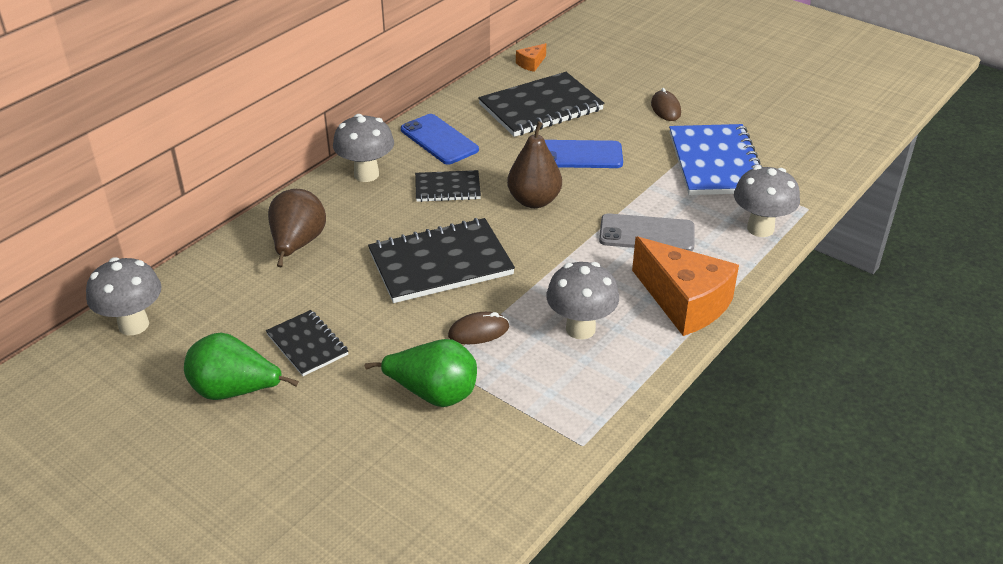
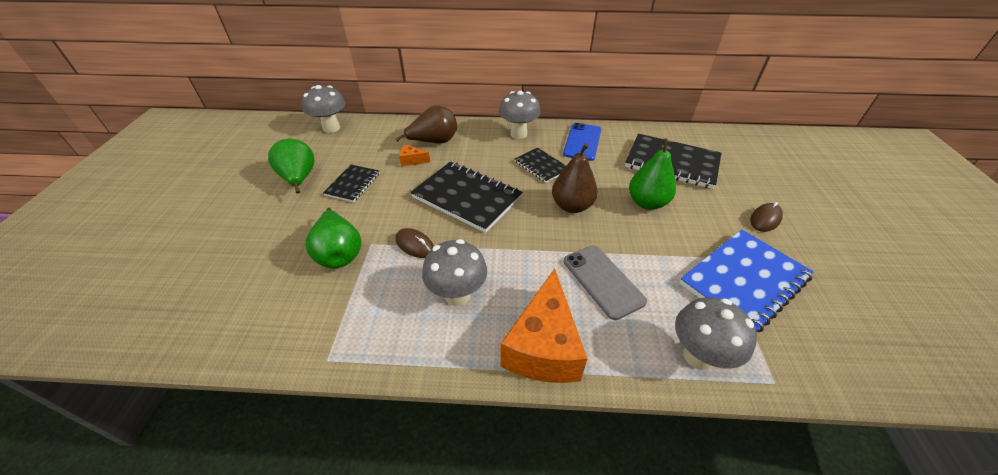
camera: 55 degrees right, 5 degrees up
orange cheese [516,43,546,72] -> orange cheese moved to [399,144,430,166]
blue phone [545,140,623,168] -> green pear [629,138,676,210]

